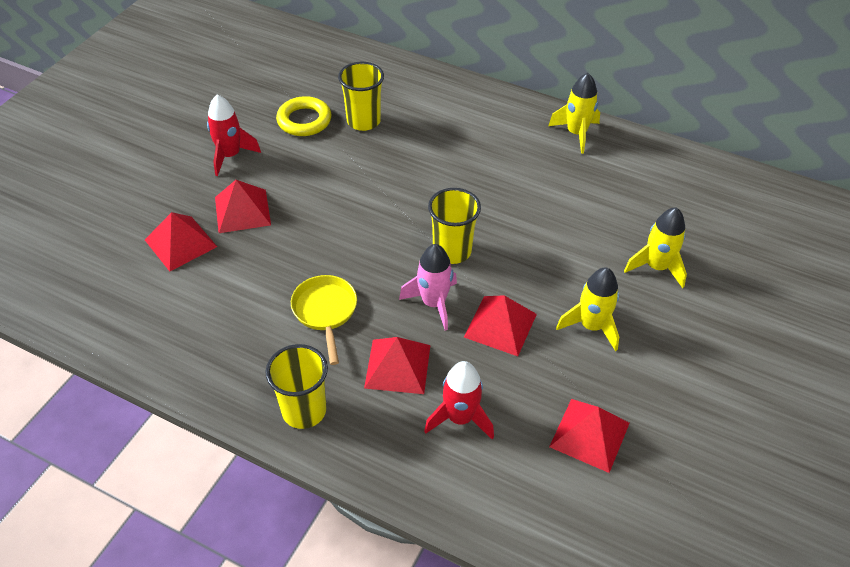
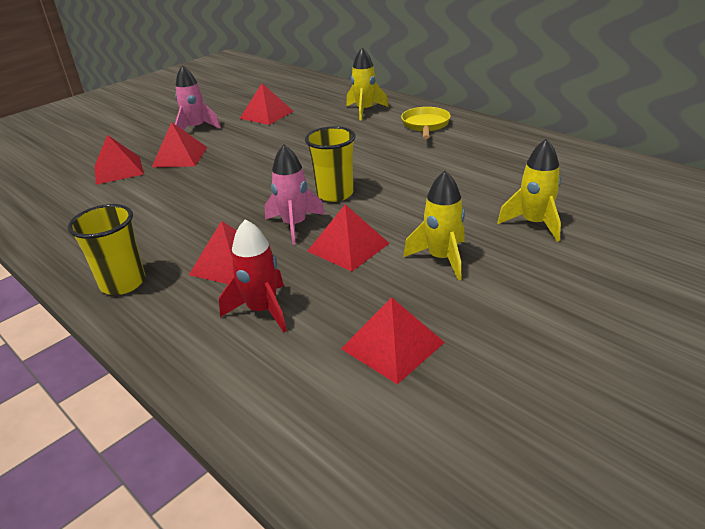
camera: 20 degrees right, 15 degrees down
red rocket [207,94,261,176] -> pink rocket [175,65,221,130]
yellow ring [276,96,332,136] -> red pyramid [240,83,294,125]
yellow pan [291,275,357,365] -> yellow pan moved to [401,107,451,139]
yellow cup [338,62,384,131] -> none
yellow rocket [548,73,600,154] -> yellow rocket moved to [346,48,389,120]

